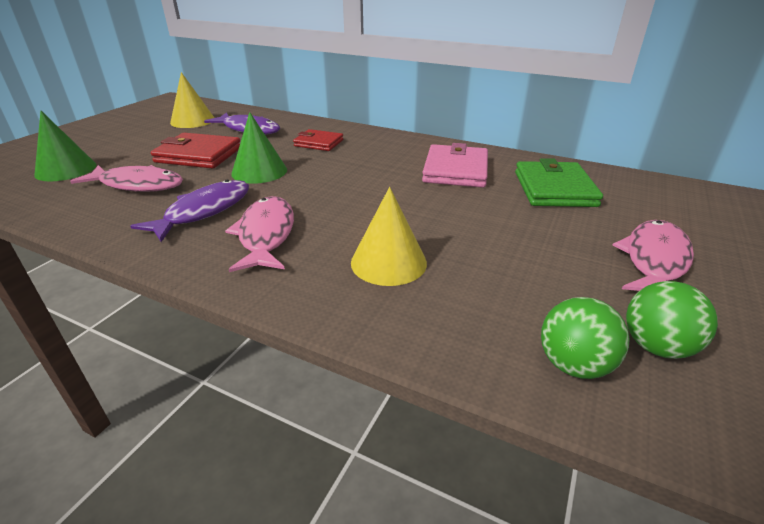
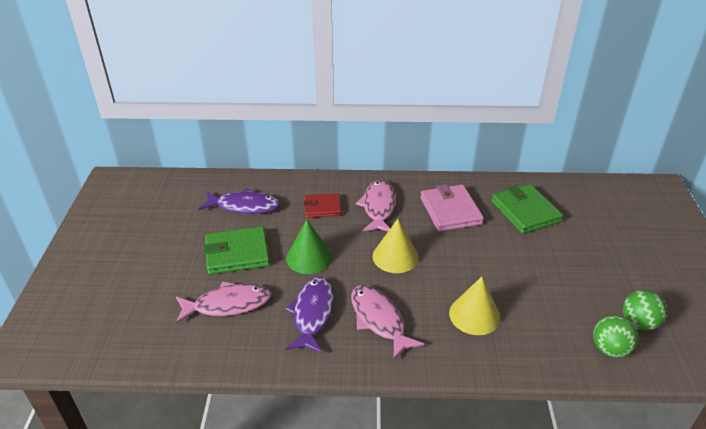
camera: 25 degrees left, 5 degrees up
green cone [34,111,97,181] -> none
red wallet [151,133,240,169] -> green wallet [204,226,270,275]
yellow cone [170,72,214,128] -> yellow cone moved to [373,219,419,273]
pink fish [612,220,694,291] -> pink fish moved to [356,179,396,232]

